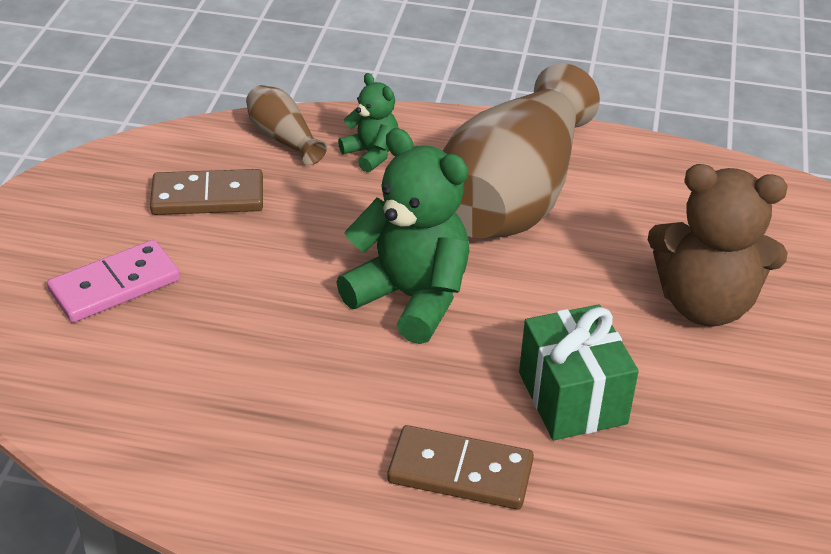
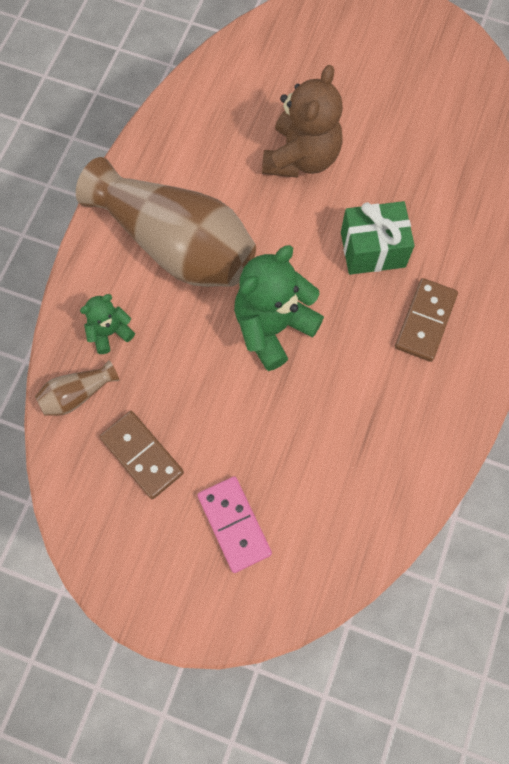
camera: 80 degrees left, 30 degrees up
brown domino [150,169,263,215] -> brown domino turned 45 degrees counterclockwise [99,411,184,499]

